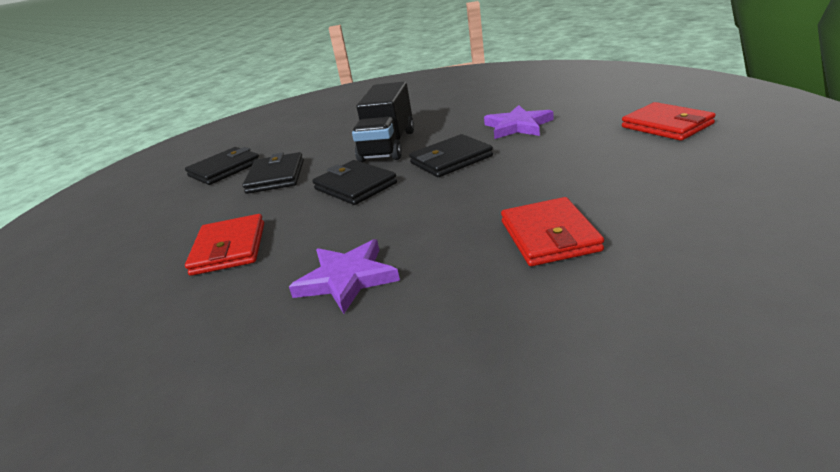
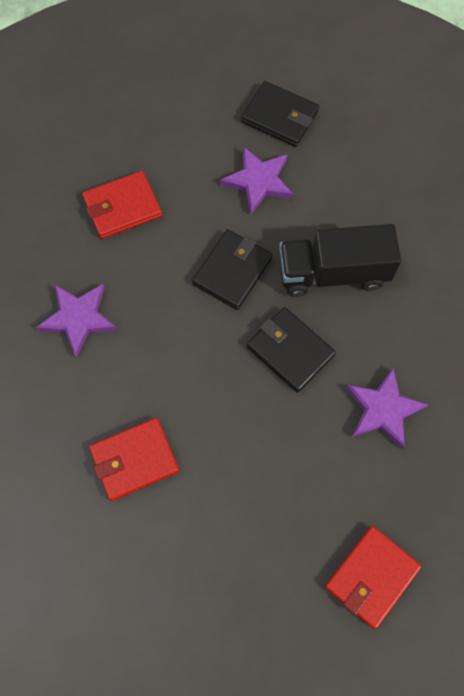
camera: 70 degrees right, 40 degrees up
black wallet [242,152,304,194] -> purple star [220,146,293,214]

